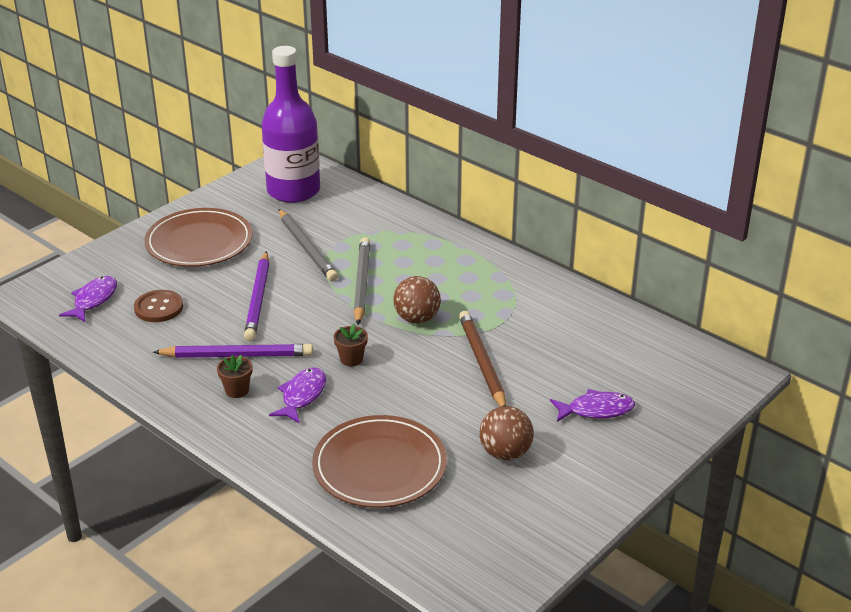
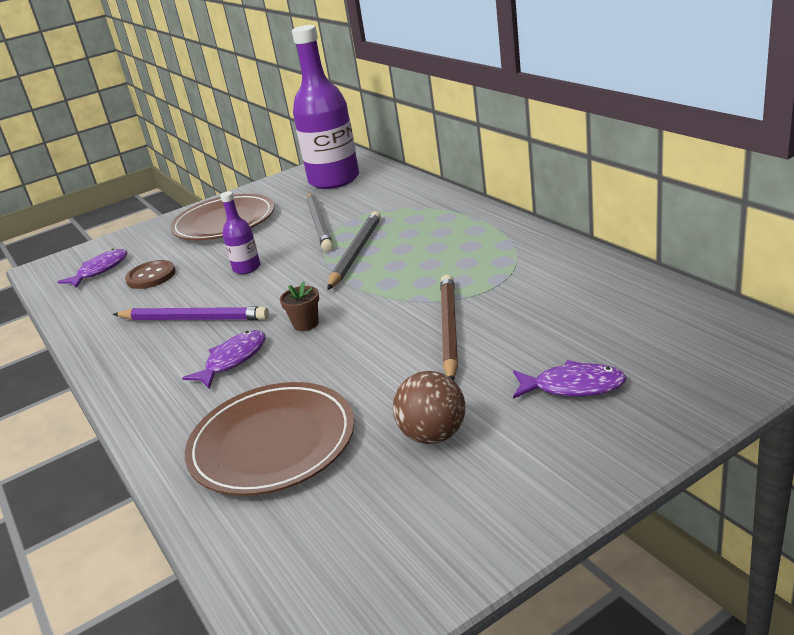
camera: 20 degrees right, 5 degrees down
brown flower pot [217,355,253,398] -> none
purple pencil [244,251,269,341] -> purple bottle [220,191,260,274]
brown ball [393,276,441,323] -> none

